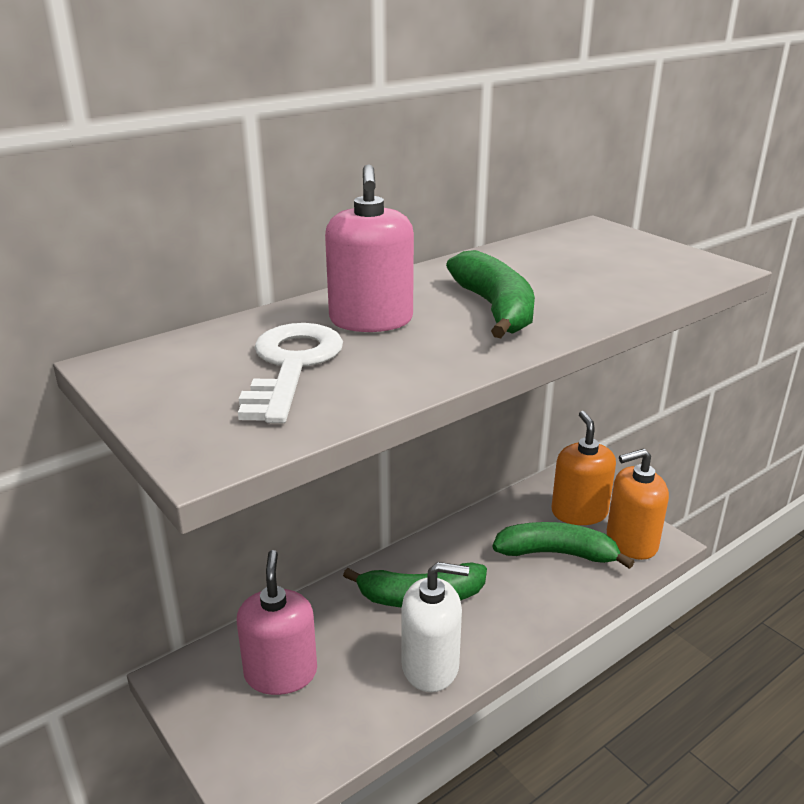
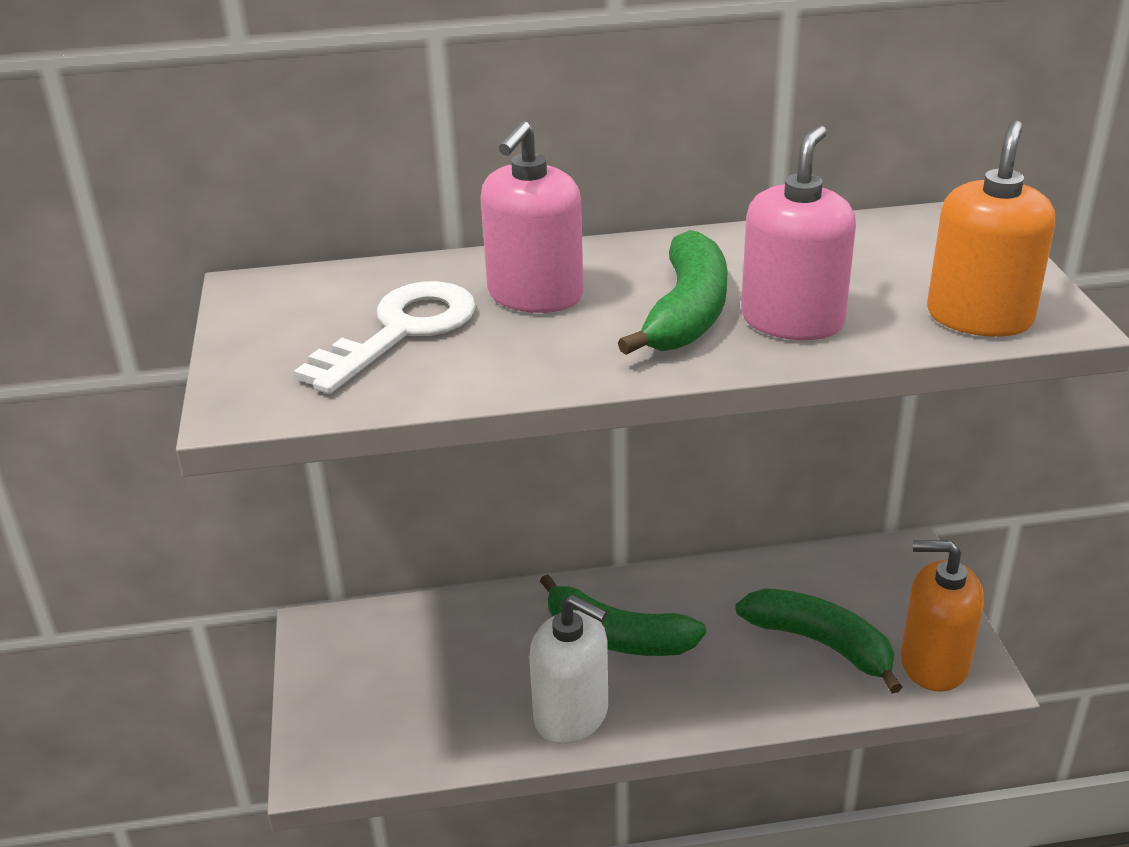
camera: 30 degrees right, 5 degrees up
pink soap dispenser [236,550,317,695] -> pink soap dispenser moved to [741,125,856,340]
orange soap dispenser [551,411,616,525] -> orange soap dispenser moved to [927,121,1055,337]

